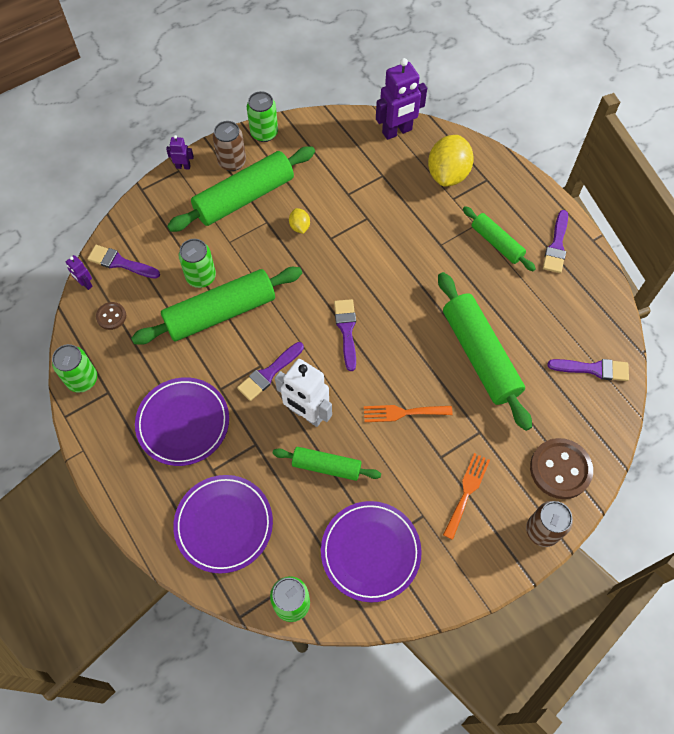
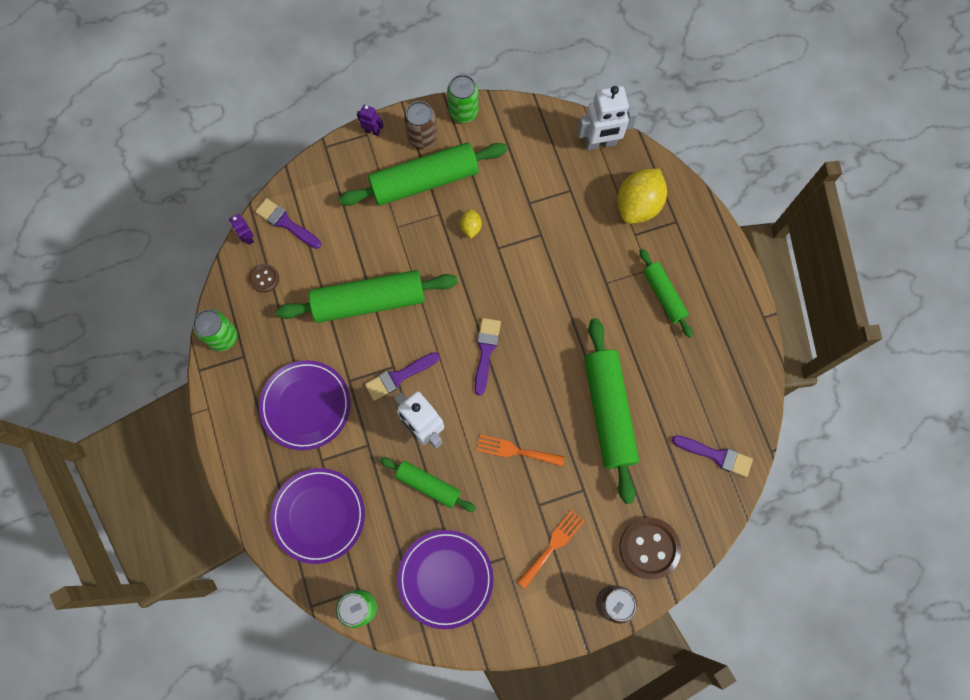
camera: 15 degrees right, 10 degrees up
green can [179,239,216,288] -> none
purple robot [376,58,427,140] -> white robot [577,86,638,150]
purple brush [543,210,568,273] -> none

